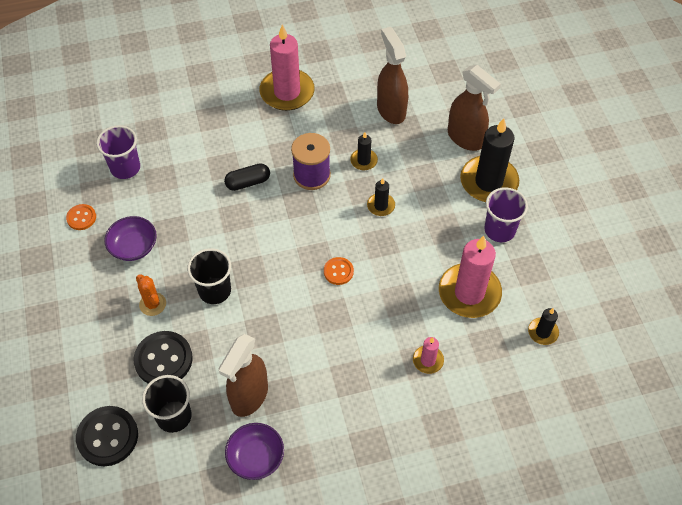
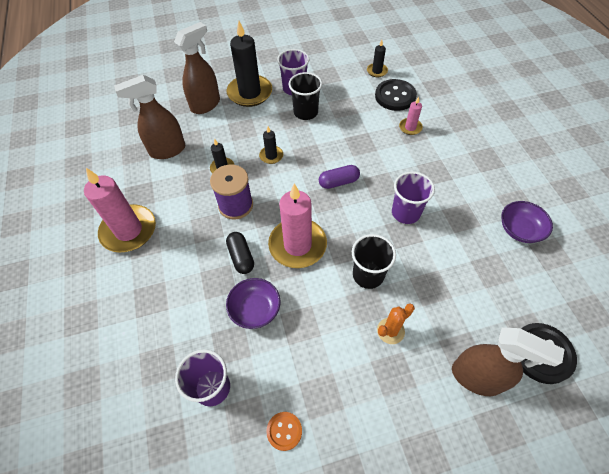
camera: 90 degrees left, 0 degrees up
purple bowl [104,216,157,261] -> purple bowl moved to [226,278,280,329]
black button [134,331,193,383] -> black button moved to [375,79,417,111]
black cup [142,375,192,433] -> black cup moved to [289,72,322,120]
brown spray bottle [218,334,268,417] -> brown spray bottle moved to [452,327,565,396]
orange button [324,257,354,285] -> purple capsule [319,165,360,189]
pink candle [439,236,502,318] -> pink candle moved to [268,184,327,268]
none -> purple cup [392,172,435,224]

